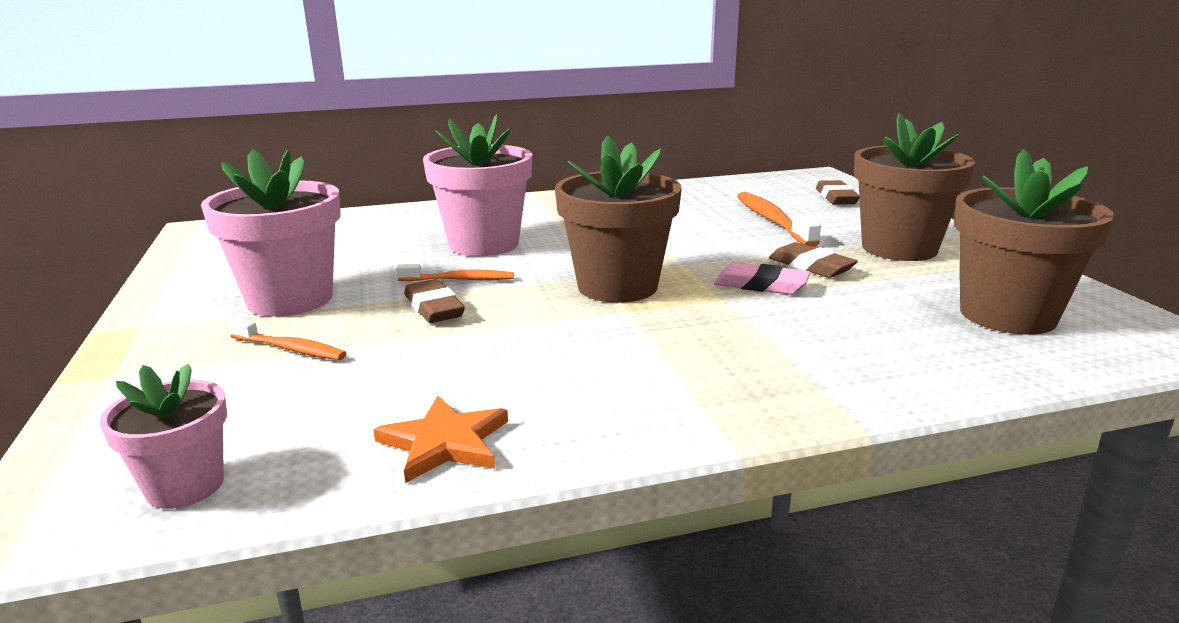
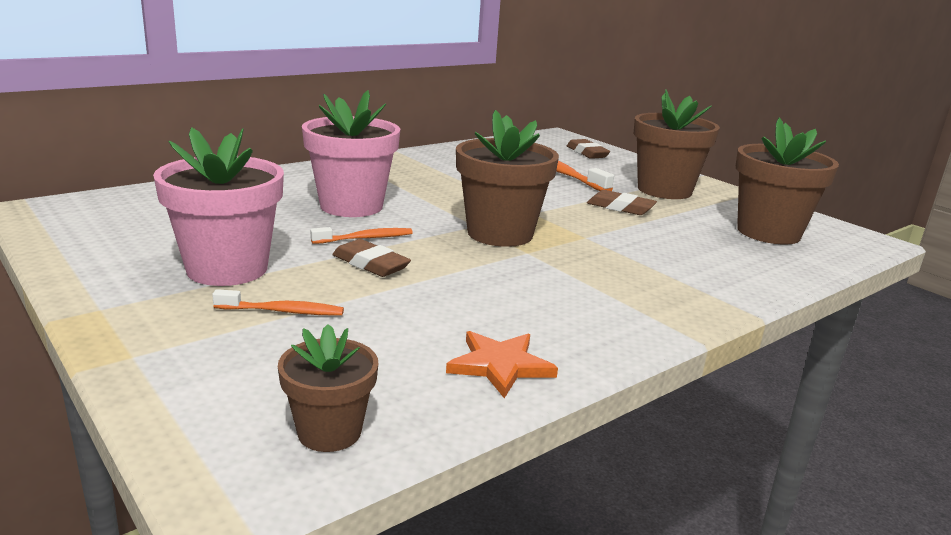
camera: 25 degrees left, 0 degrees up
pink flower pot [100,364,227,509] -> brown flower pot [278,324,378,452]
pink eraser [714,262,811,295] -> none

